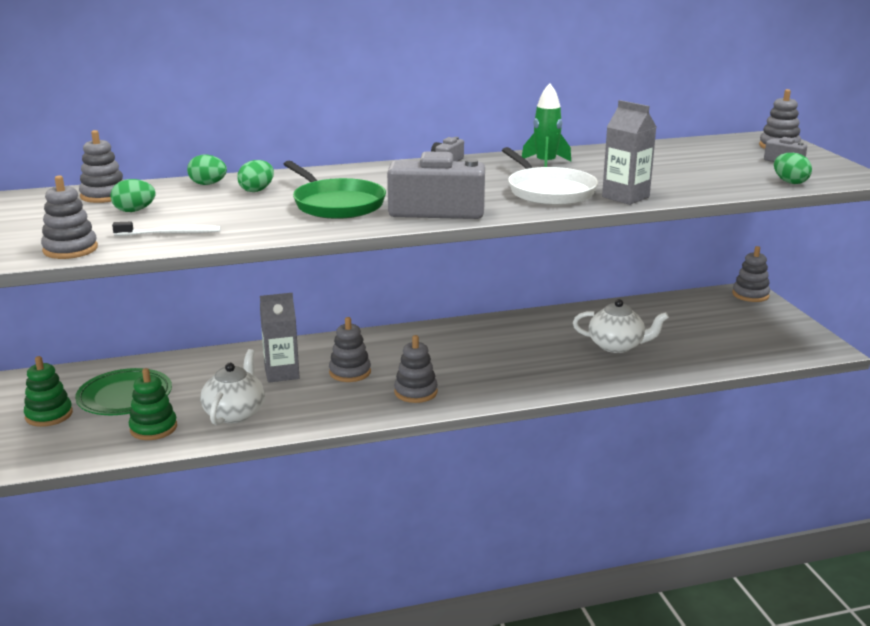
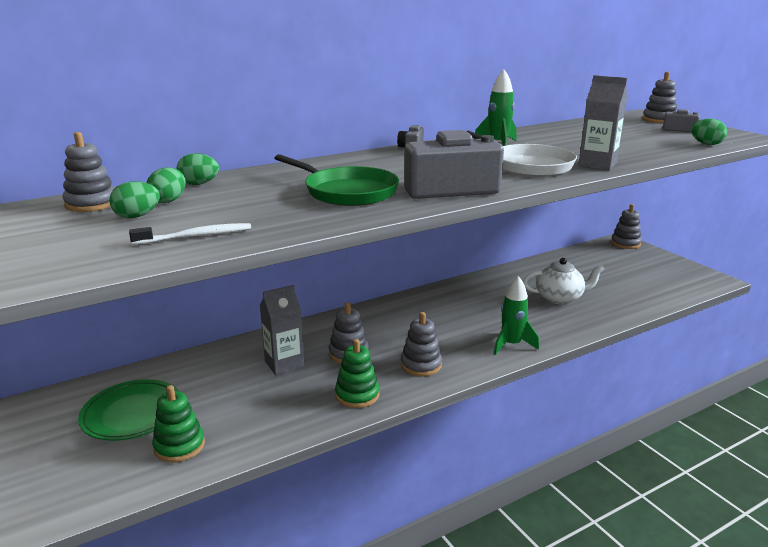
camera: 15 degrees left, 0 degrees up
green stacking toy [24,356,73,427] -> green stacking toy moved to [335,339,379,408]
grey stacking toy [41,175,98,259] -> none
white teapot [200,349,265,425] -> none
green egg [237,160,274,192] -> green egg moved to [146,168,186,203]
none -> green rocket [494,276,539,355]

